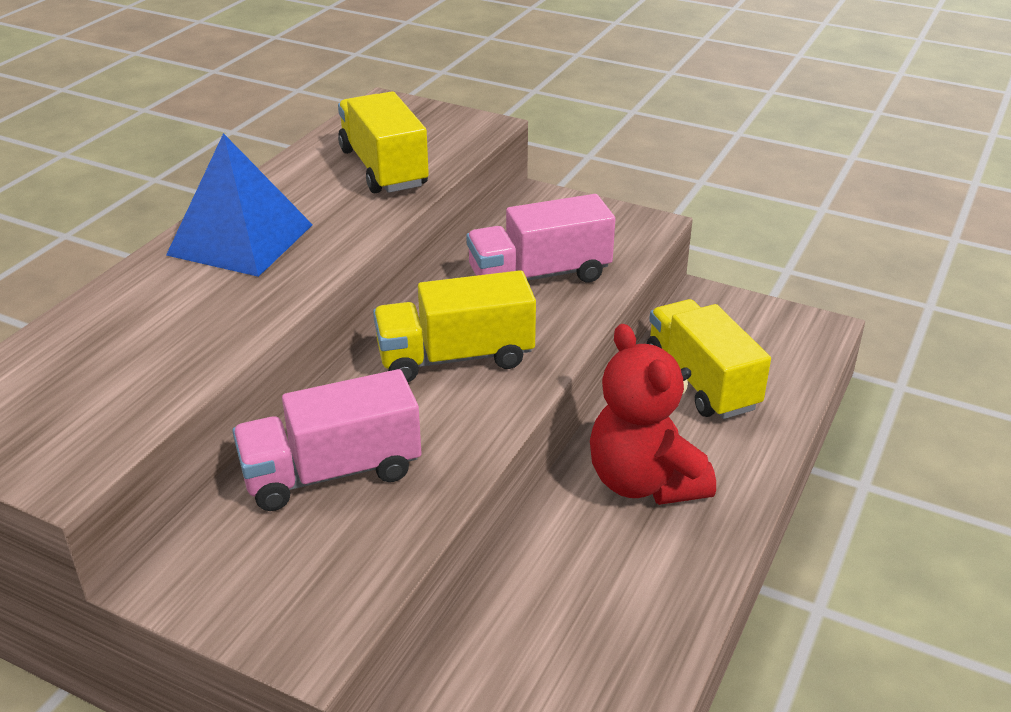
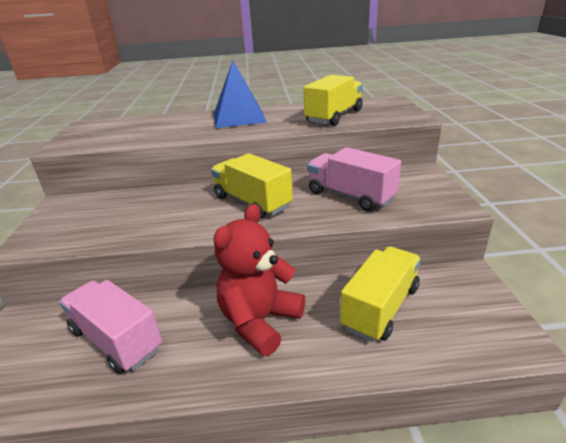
camera: 60 degrees right, 5 degrees down
pink truck [232,369,421,511] -> pink truck moved to [59,280,162,374]

